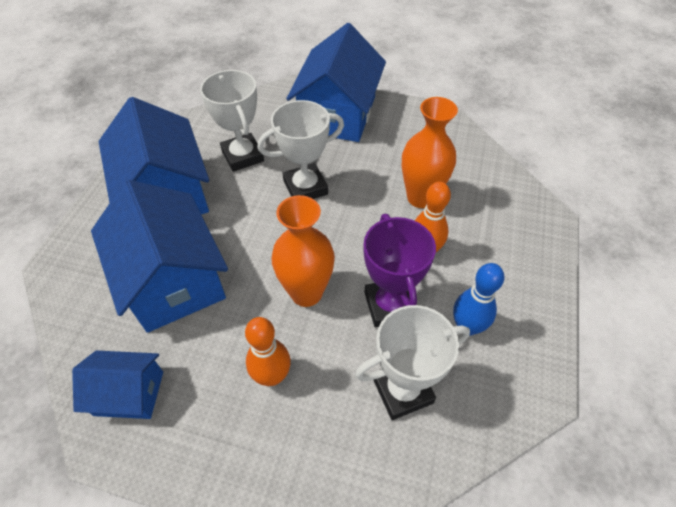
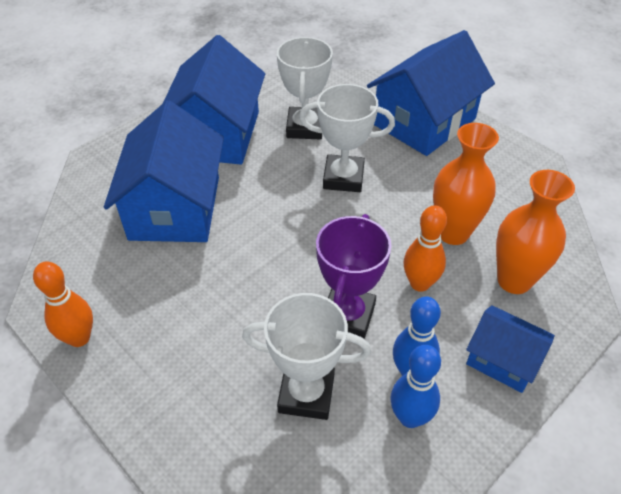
camera: 30 degrees right, 5 degrees down
blue house [72,350,163,419] -> blue house moved to [466,305,555,393]
orange bowling pin [245,317,291,386] -> orange bowling pin moved to [33,261,93,347]
orange vase [272,195,335,307] -> orange vase moved to [496,170,575,294]
none -> blue bowling pin [390,345,441,428]

